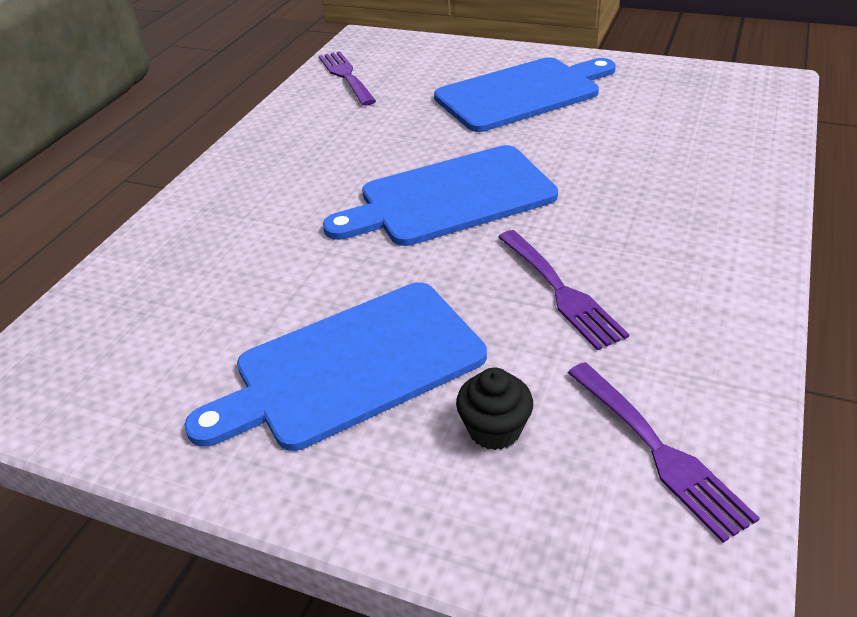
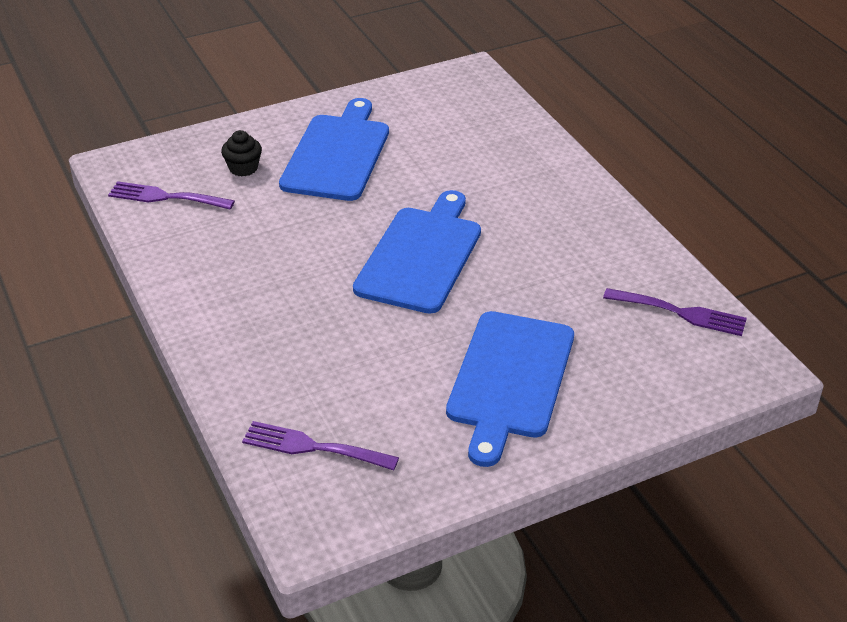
camera: 130 degrees right, 0 degrees up
purple fork [498,230,629,350] -> purple fork moved to [242,421,399,470]

